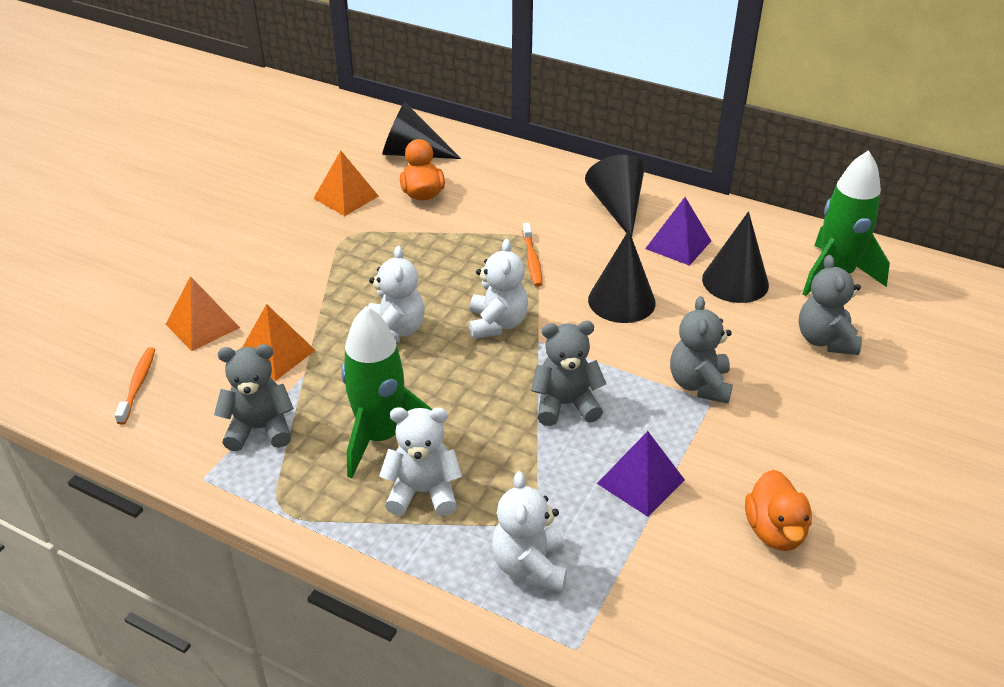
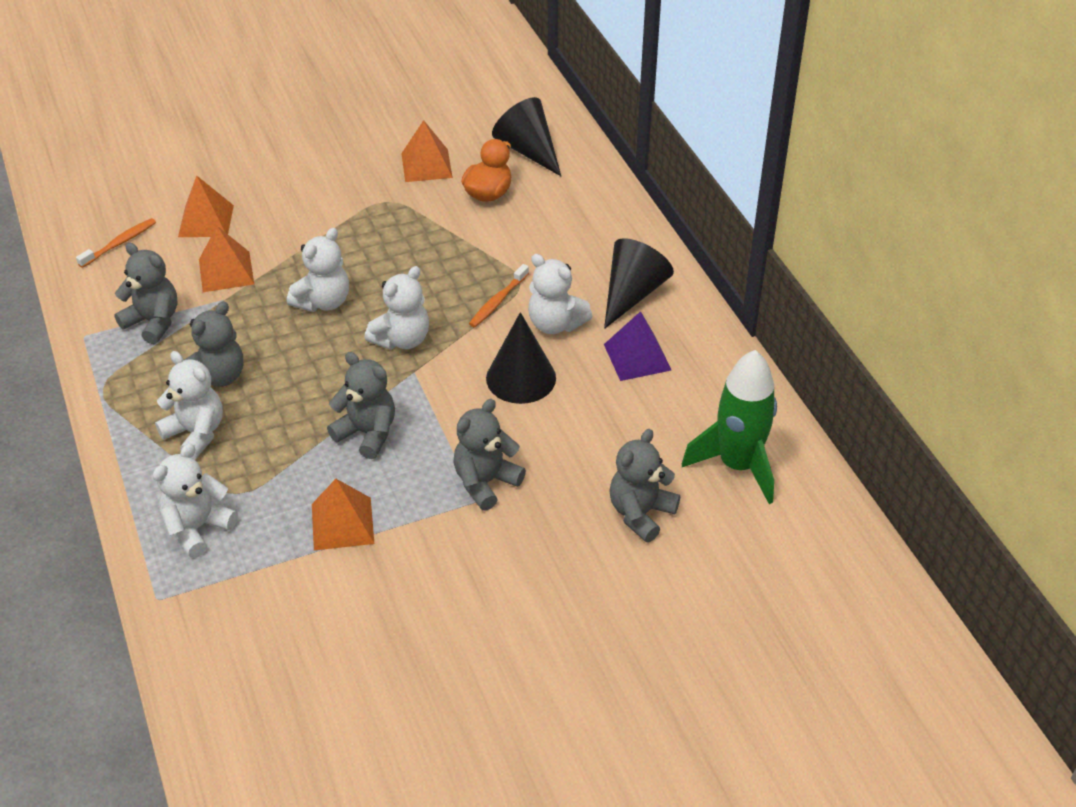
camera: 40 degrees right, 5 degrees up
green rocket [341,306,432,478] -> grey teddy bear [184,301,243,387]
purple pyramid [597,431,685,517] -> orange pyramid [312,479,374,550]
black cone [702,211,769,303] -> none
orange duck [745,470,812,551] -> none
none -> white teddy bear [528,254,592,334]

